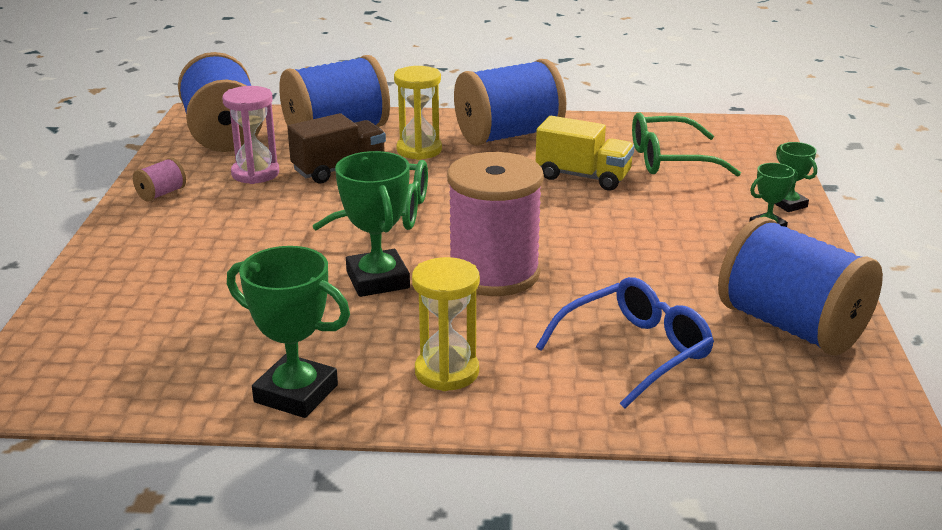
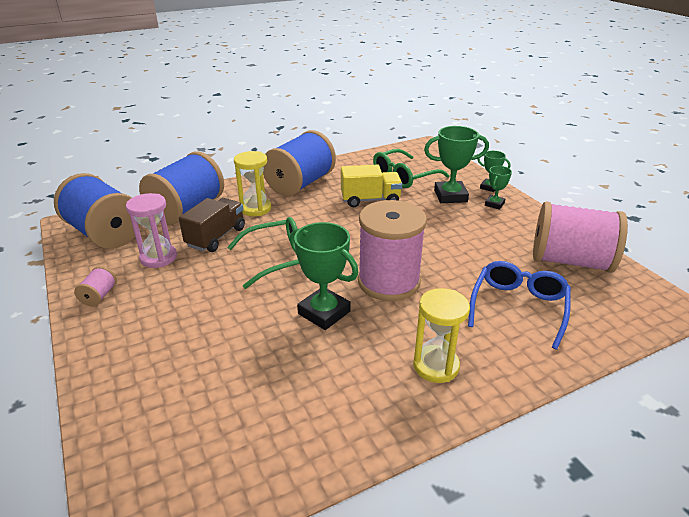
camera: 30 degrees left, 5 degrees up
green trophy [227,246,350,418] -> green trophy moved to [424,126,489,203]
blue spool [718,217,883,355] -> pink spool [533,202,628,273]

